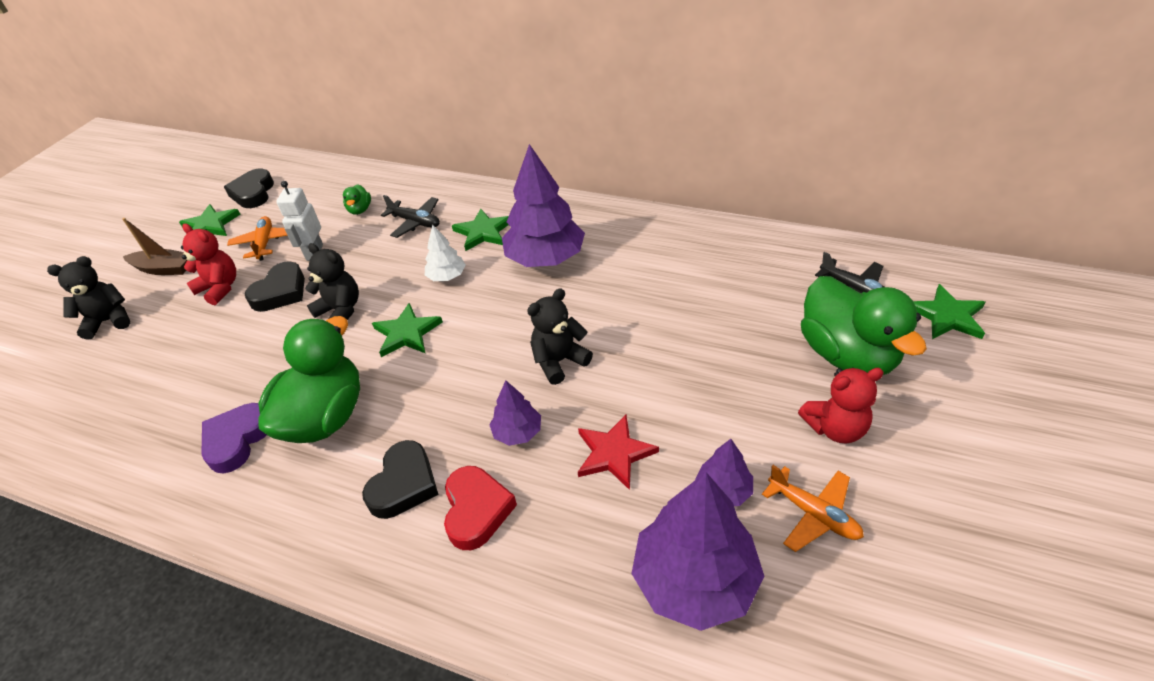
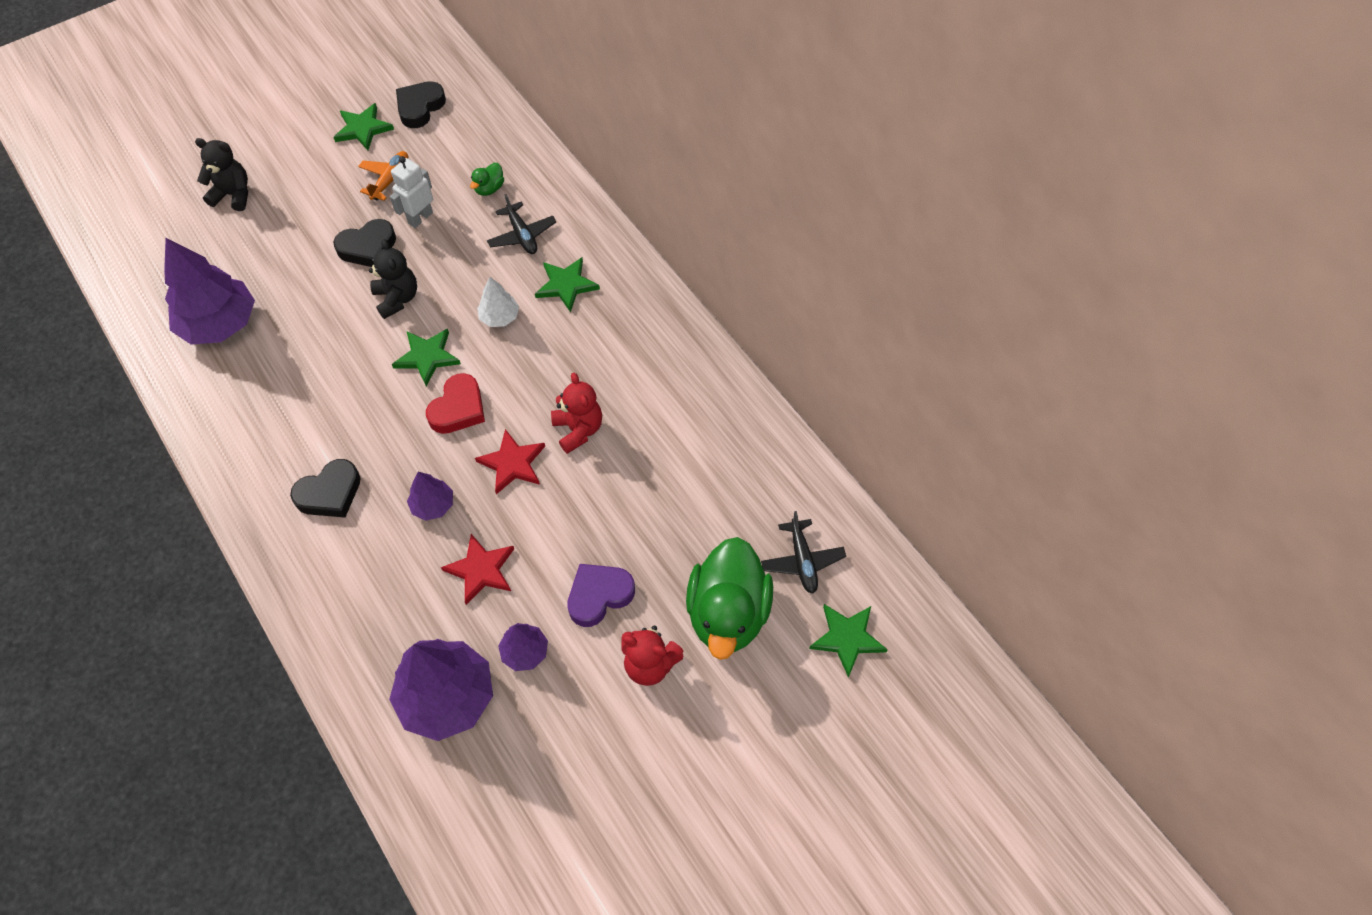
camera: 30 degrees right, 15 degrees up
brown boat [122,218,187,275] -> none
red teddy bear [181,224,236,305] -> red teddy bear moved to [551,373,602,454]
purple heart [201,403,266,474] -> purple heart moved to [567,564,635,627]
green duck [258,316,360,443] -> none
red heart [444,466,517,550] -> red heart moved to [426,373,485,434]
purple tree [502,144,585,267] -> purple tree moved to [164,238,255,345]
black teddy bear [527,288,593,385] -> red star [475,429,545,494]
orange plane [762,465,864,552] -> none

